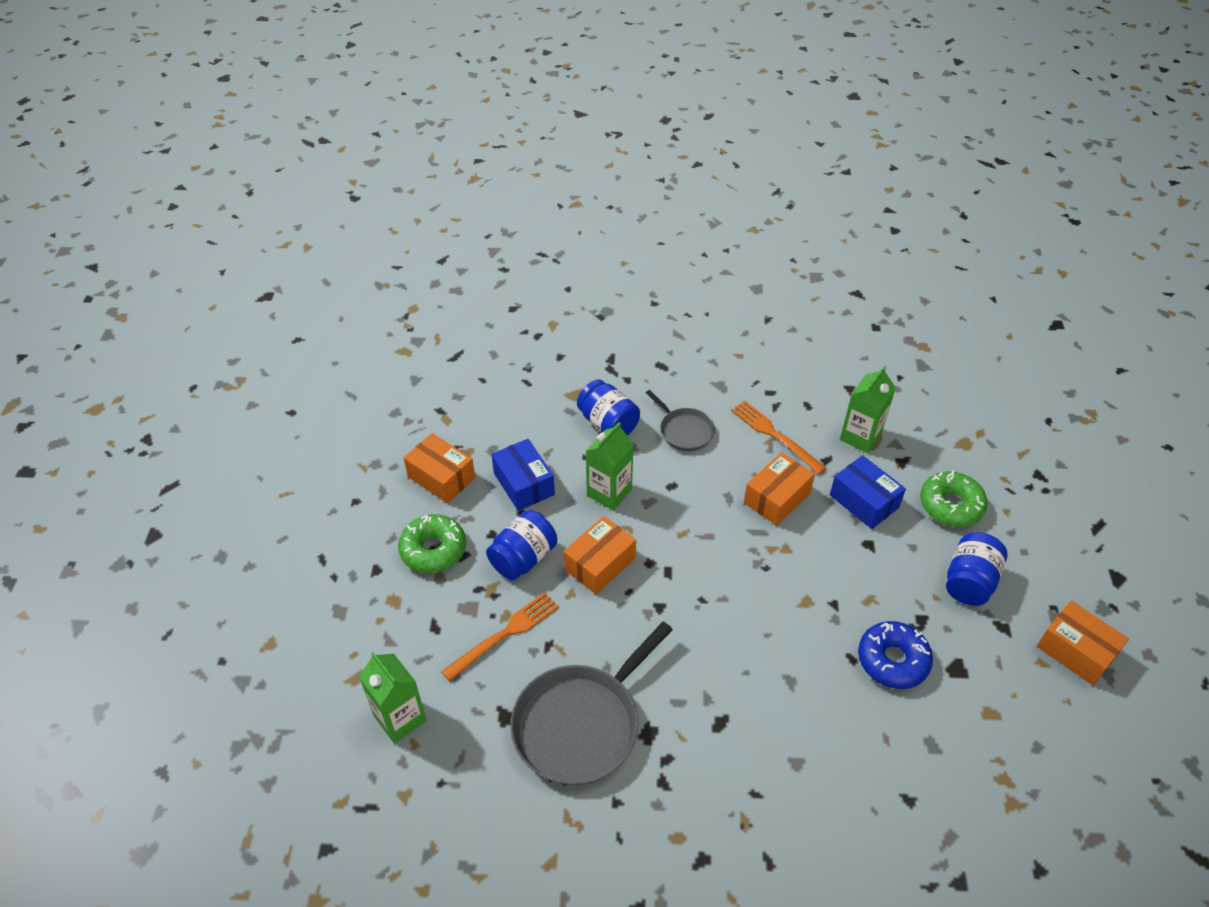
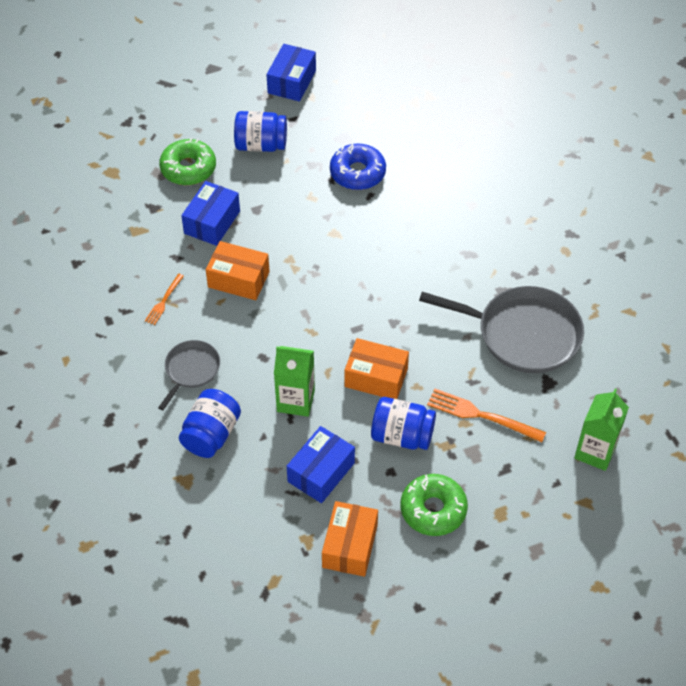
camera: 115 degrees left, 5 degrees up
orange fork [731,401,827,475] -> orange fork [145,274,184,325], size x0.58
green carton [840,366,896,453] -> none
orange box [1037,601,1129,686] -> blue box [266,44,316,102]

